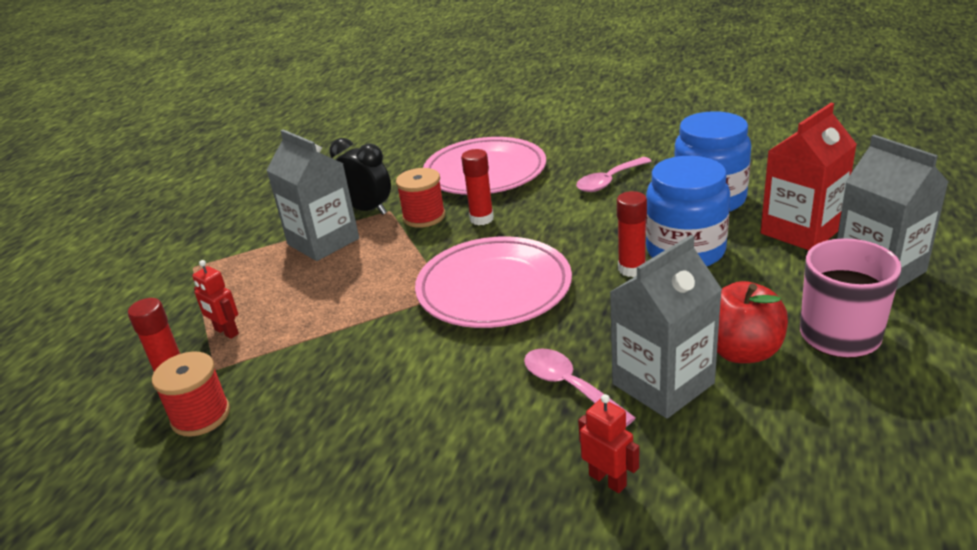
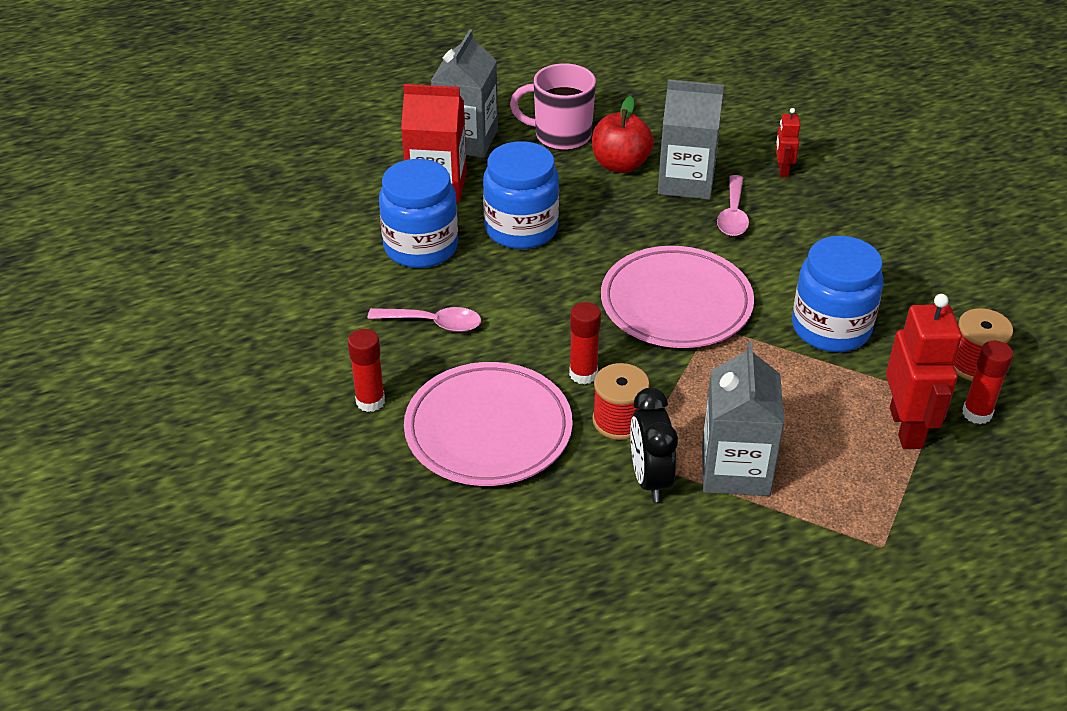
camera: 135 degrees left, 10 degrees up
red robot [192,260,239,339] -> red robot [886,294,962,449], size x1.95
red glue stick [617,191,647,277] -> red glue stick moved to [348,329,385,412]
none -> blue jar [792,236,883,352]

